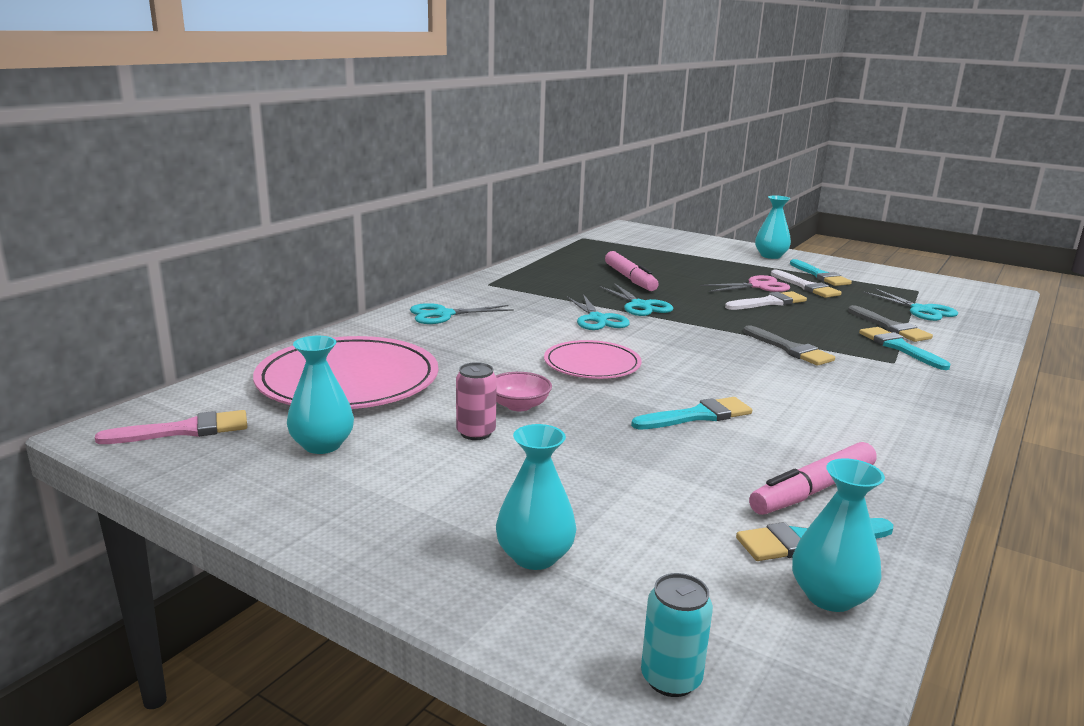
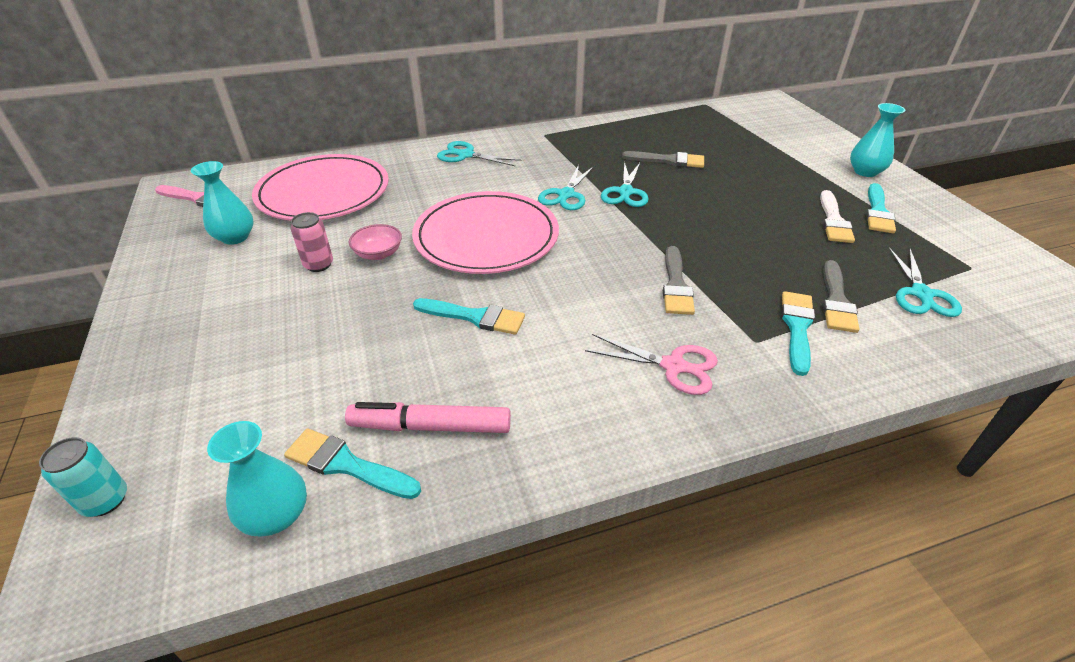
camera: 40 degrees right, 20 degrees up
turquoise vase [496,424,577,570] -> none
pink plate [544,340,642,379] -> pink plate [412,191,559,274], size x1.72
pink marker [605,251,659,291] -> grey brush [622,151,704,168]
pink scissors [700,275,790,292] -> pink scissors moved to [585,334,718,395]
white brush [725,291,807,310] -> none

